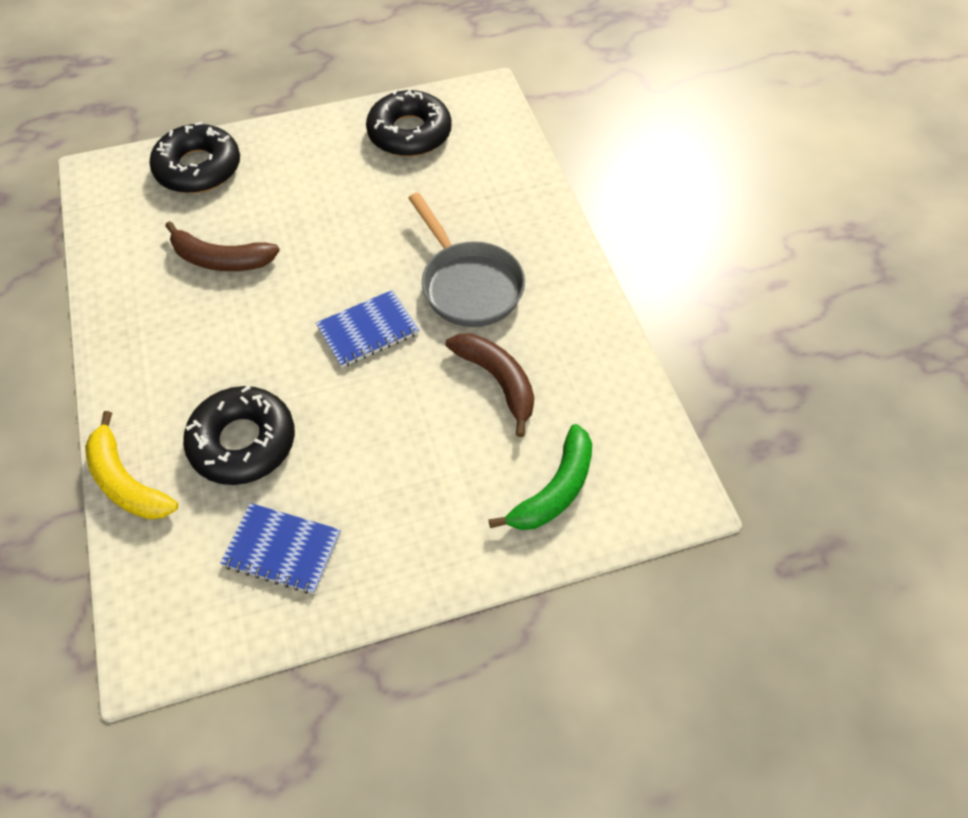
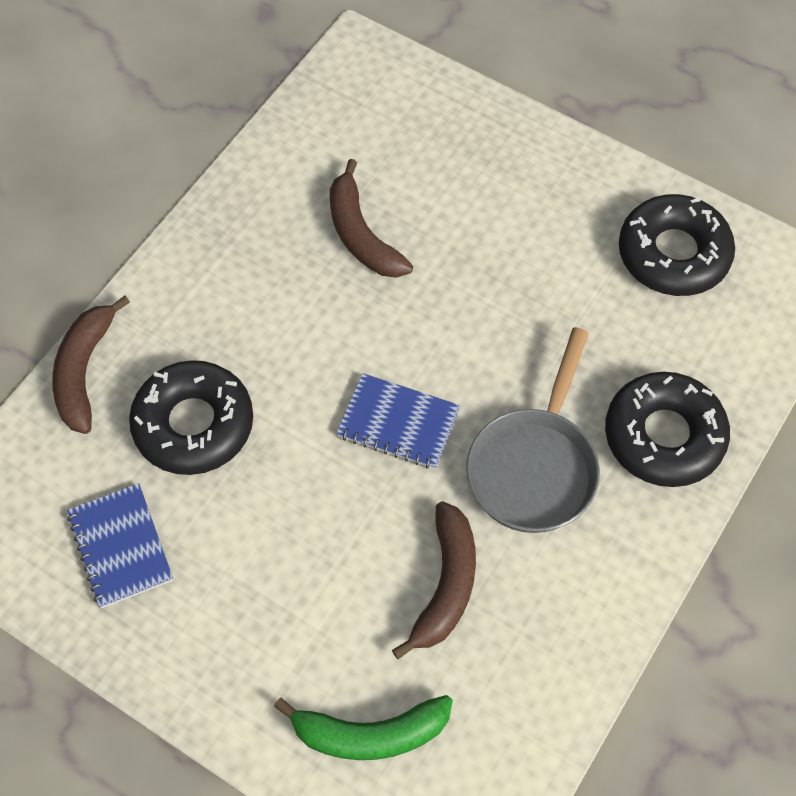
camera: 50 degrees right, 5 degrees up
yellow banana [85,411,179,519] -> brown banana [52,296,130,434]
black donut [149,122,240,193] -> black donut moved to [605,372,730,487]

